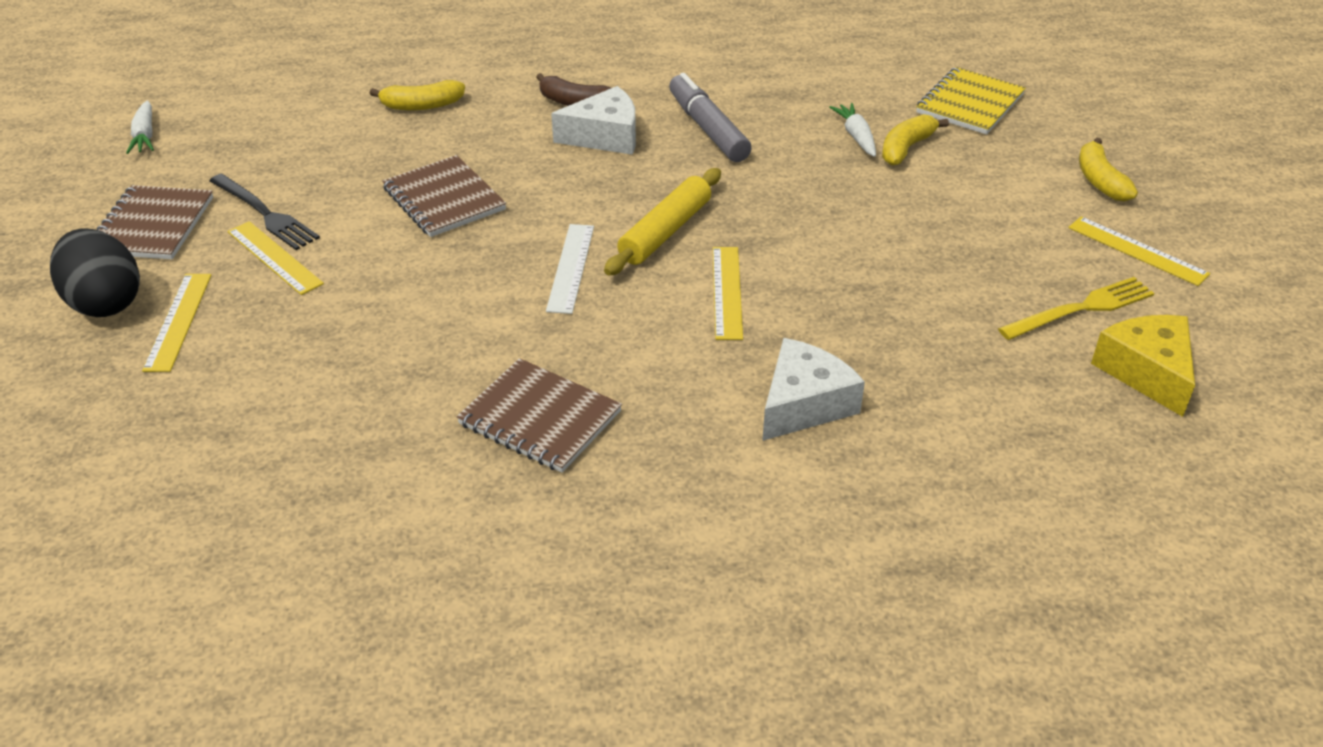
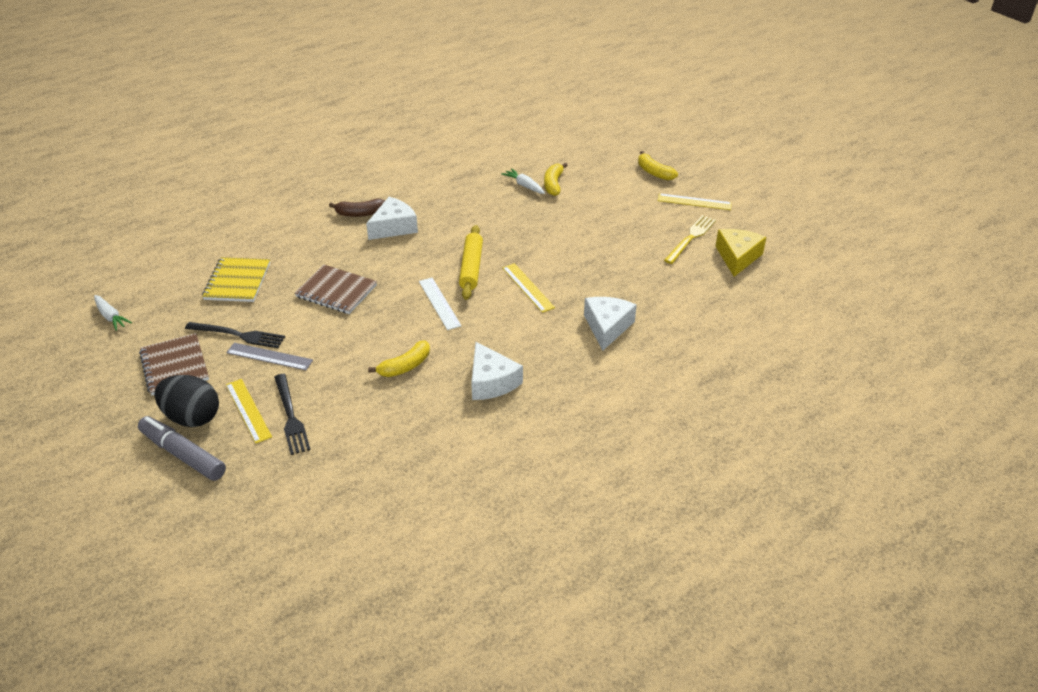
camera: 30 degrees left, 0 degrees up
yellow ruler [228,221,324,295] -> grey ruler [226,343,313,370]
yellow banana [369,80,465,111] -> yellow banana moved to [368,340,430,377]
brown notebook [457,358,622,473] -> white cheese [471,342,523,400]
grey marker [669,73,752,162] -> grey marker moved to [138,416,226,481]
yellow notebook [916,67,1026,135] -> yellow notebook moved to [202,257,270,302]
yellow cheese [1091,315,1195,417] -> yellow cheese turned 60 degrees clockwise [715,229,767,277]
none -> black fork [274,374,310,455]

